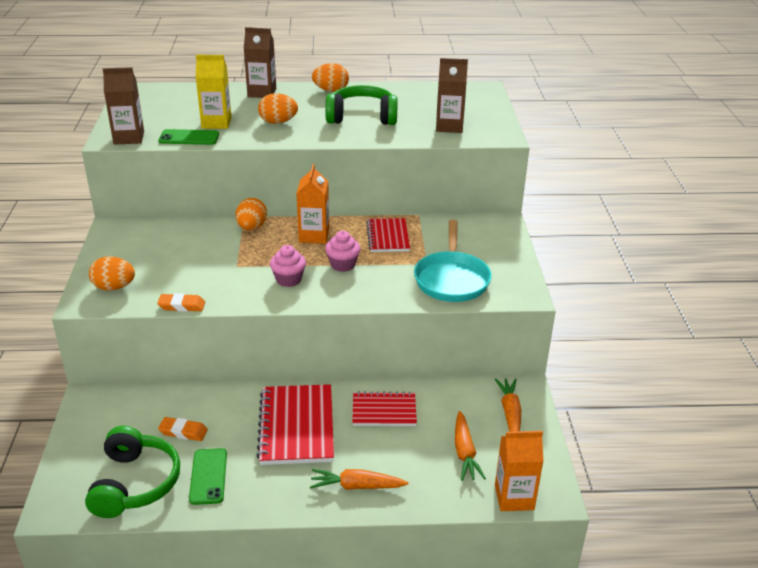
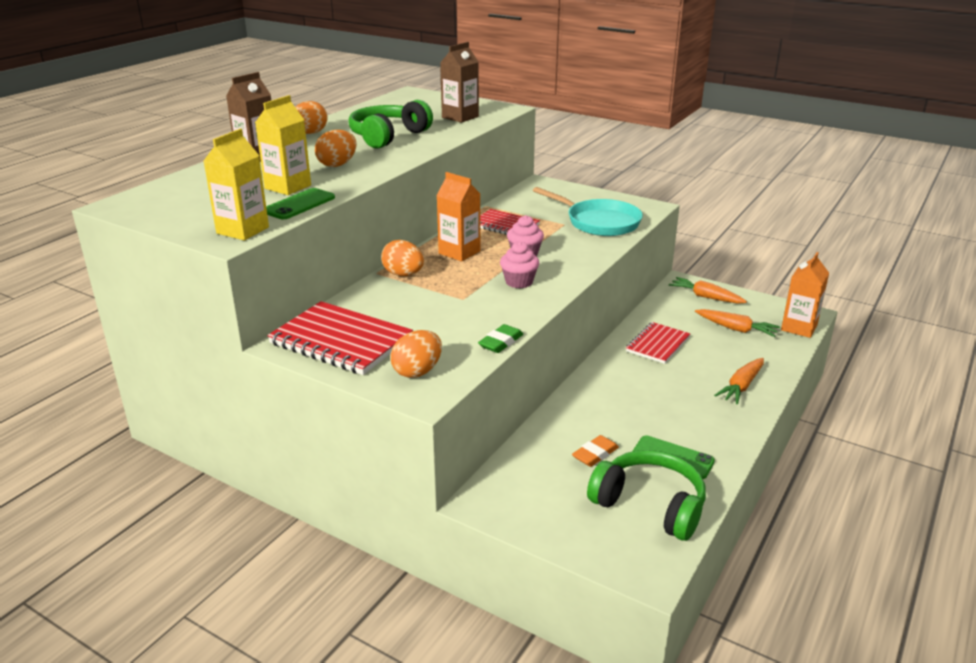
camera: 55 degrees left, 5 degrees down
brown carton [103,67,144,145] -> yellow carton [204,129,269,240]
orange eraser [157,293,205,312] -> green eraser [478,324,523,353]
red notebook [256,384,334,465] -> red notebook moved to [267,301,413,375]

